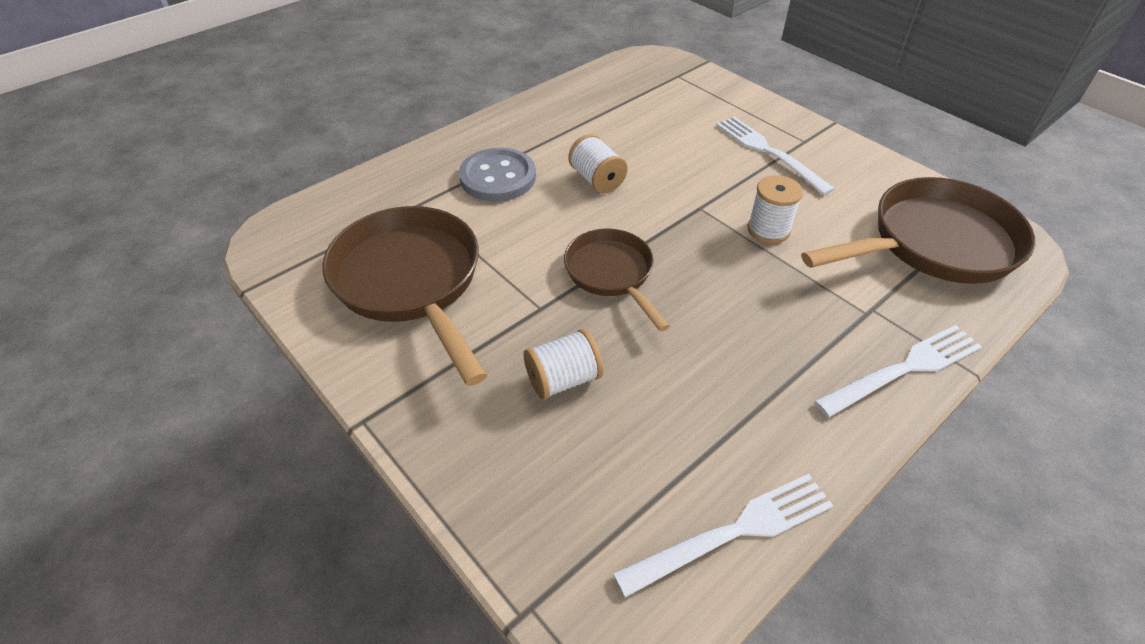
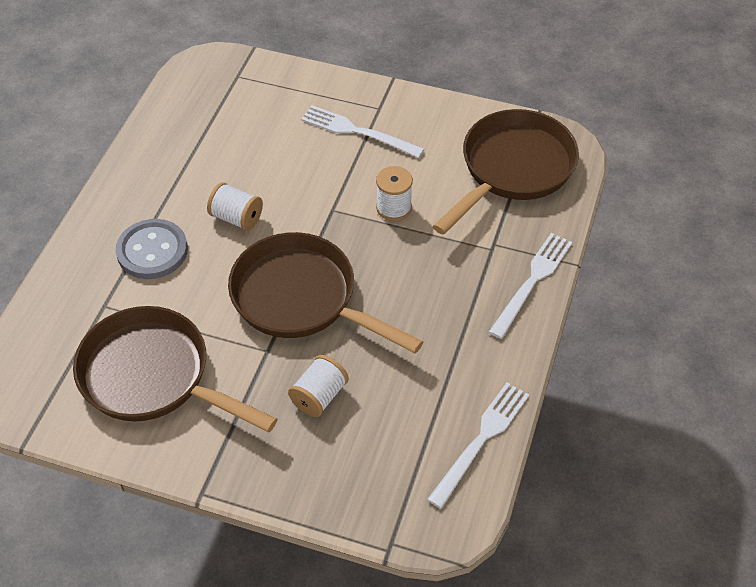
camera: 30 degrees left, 5 degrees up
brown pan [564,229,670,331] -> brown pan [228,232,424,354], size x1.69

